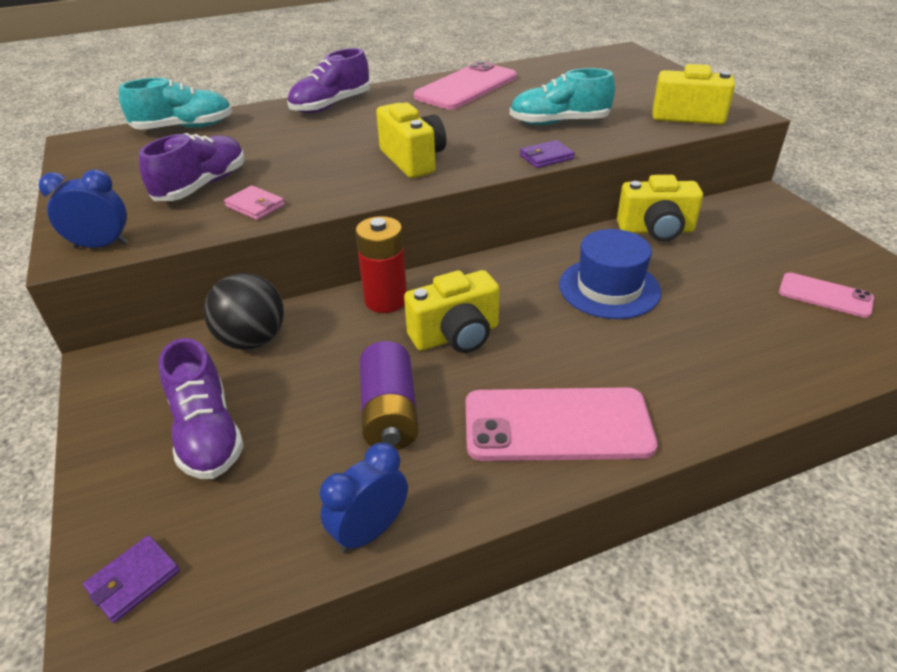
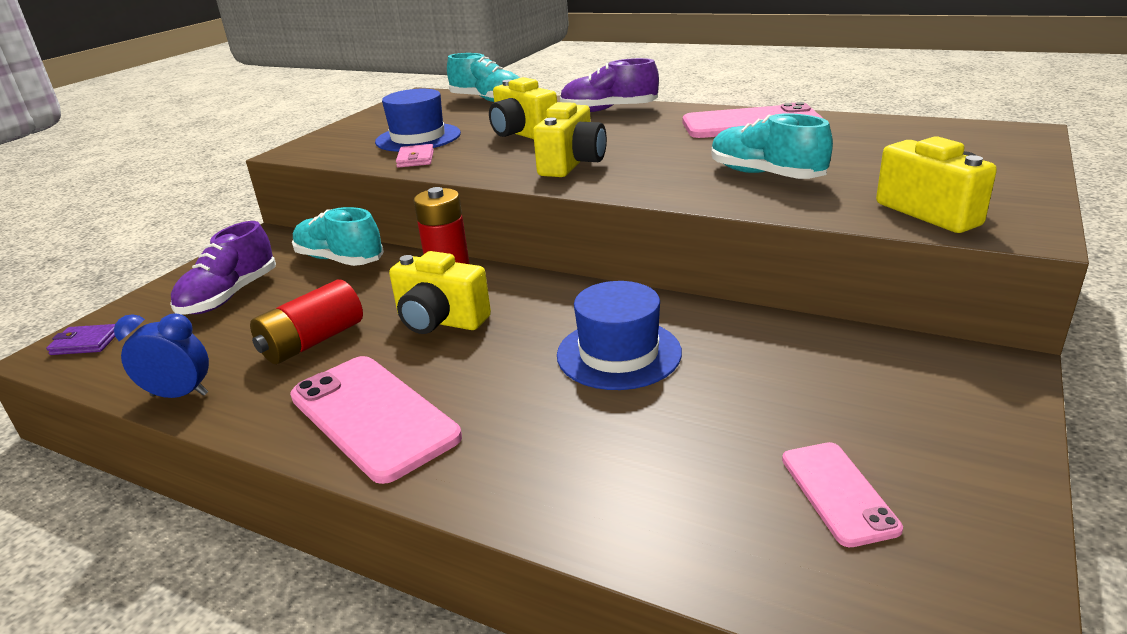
camera: 50 degrees right, 10 degrees down
blue clock [39,169,128,249] -> none
purple shoe [139,133,245,201] -> blue hat [375,89,461,152]
black ball [204,273,284,350] -> turquoise shoe [292,207,384,266]
purple battery [360,341,419,450] -> red battery [250,280,363,364]
purple wallet [520,140,575,168] -> none
yellow camera [617,175,703,242] -> yellow camera moved to [489,77,557,139]

